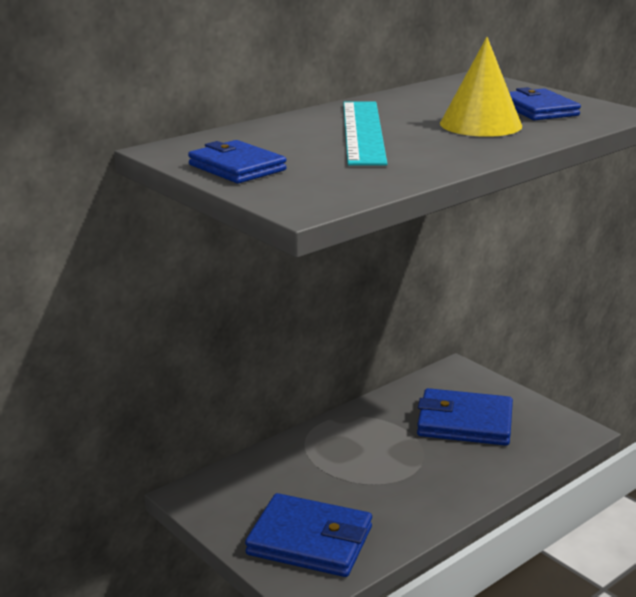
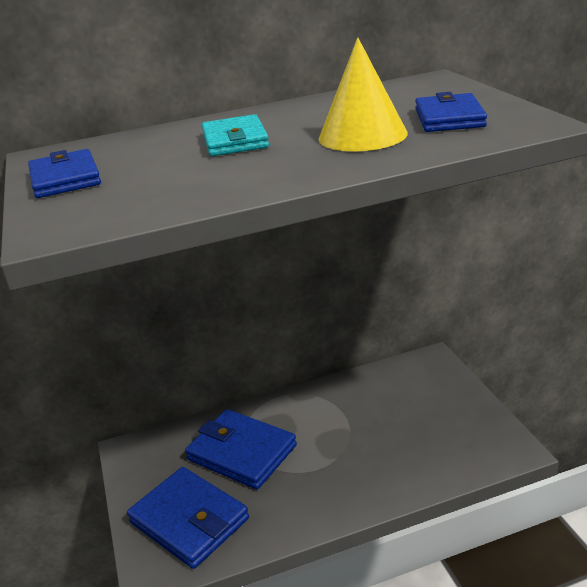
camera: 25 degrees right, 5 degrees up
turquoise ruler [343,102,387,166] -> turquoise wallet [202,114,269,156]
blue wallet [417,388,513,446] -> blue wallet moved to [185,409,297,489]

